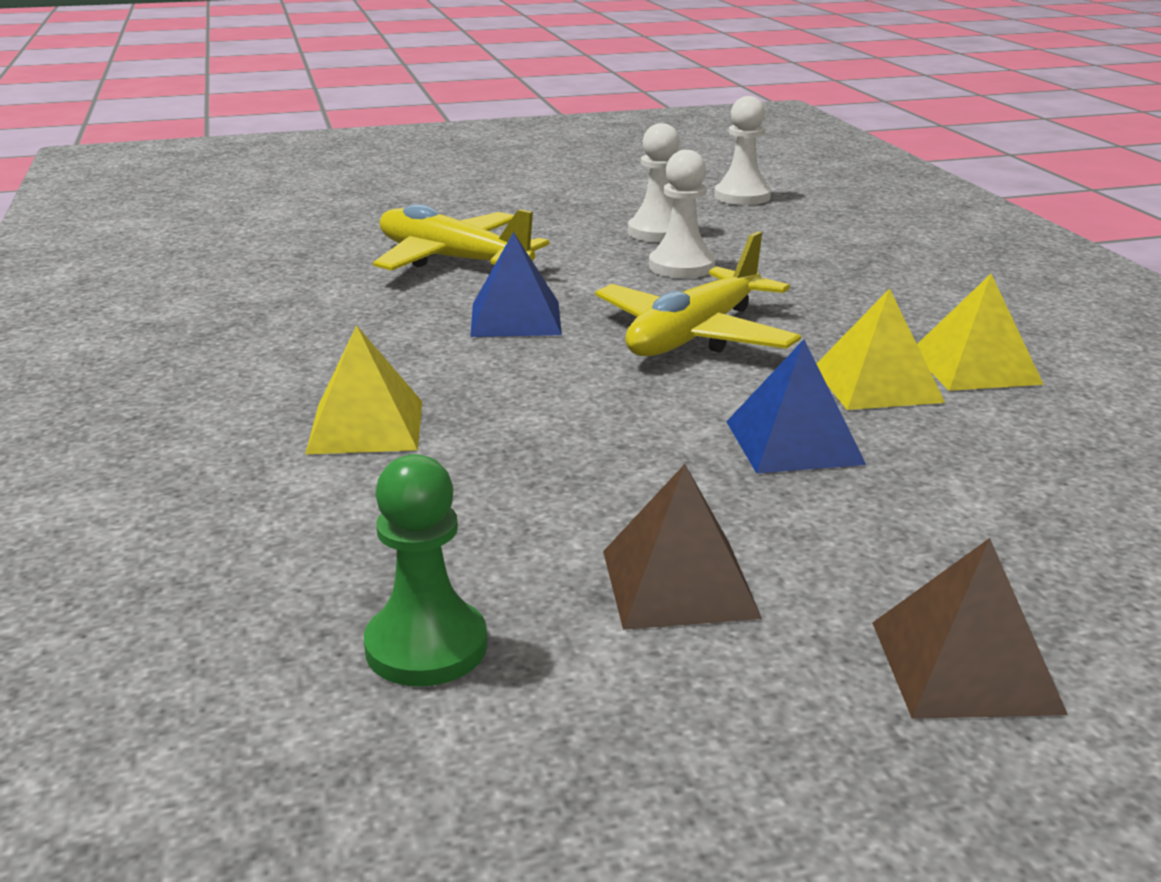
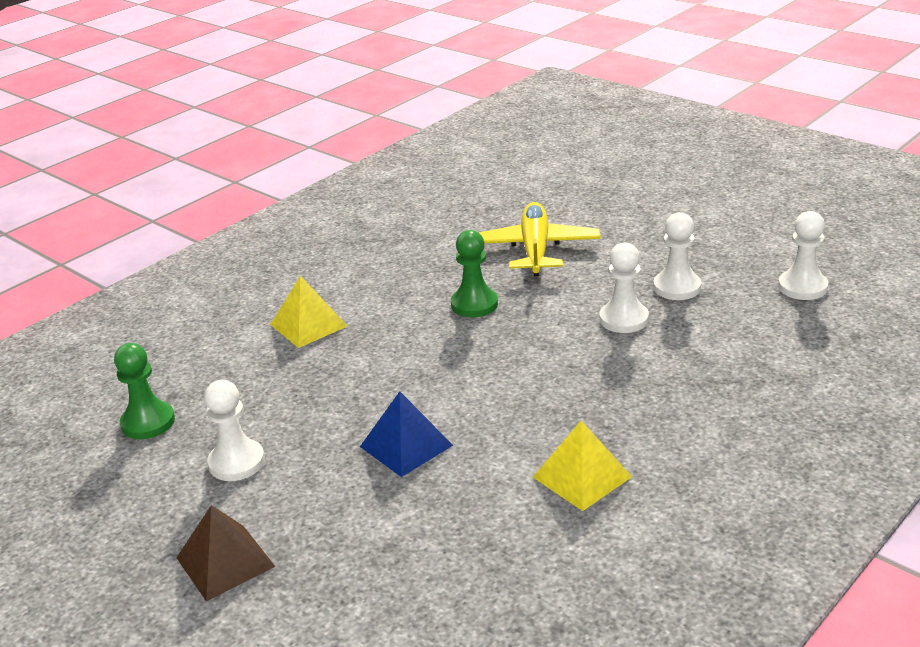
camera: 60 degrees right, 5 degrees up
blue pyramid [470,232,562,337] -> green pawn [451,230,498,317]
yellow plane [595,231,801,356] -> none
brown pyramid [603,464,762,630] -> white pawn [205,380,265,481]
yellow pyramid [816,288,945,410] -> none

